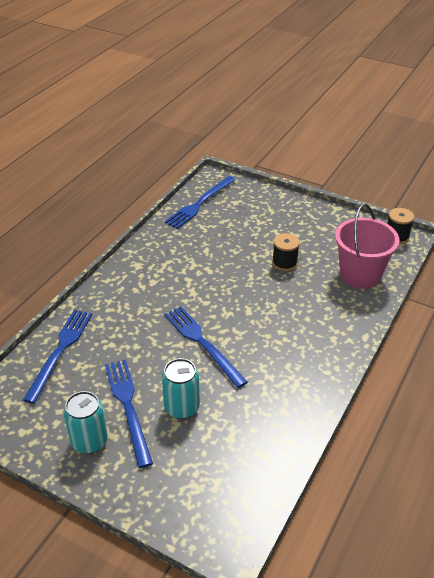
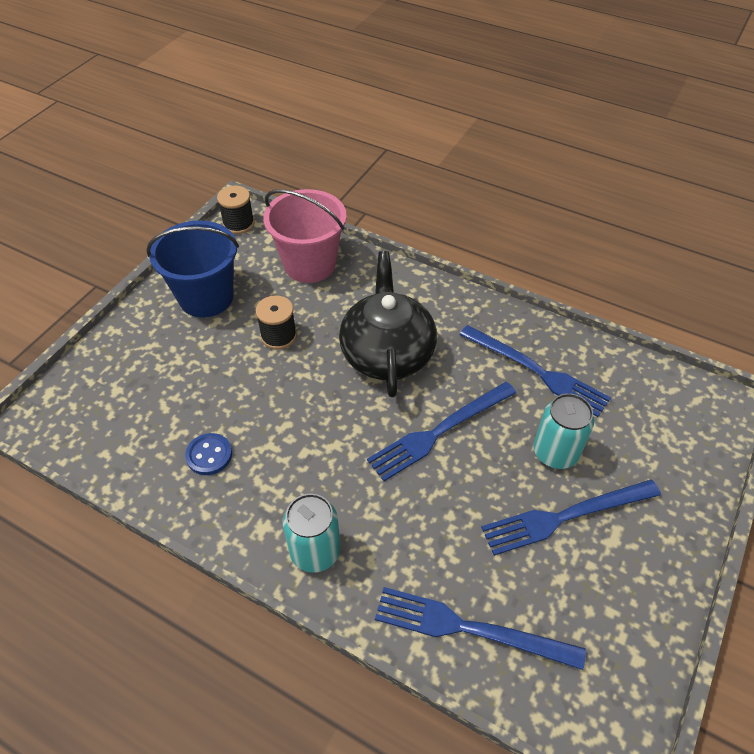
camera: 90 degrees left, 10 degrees up
turquoise can [64,391,108,454] -> turquoise can moved to [283,494,341,573]
blue fork [164,176,236,229] -> blue fork moved to [460,325,611,417]
none -> blue bucket [146,220,239,318]
none -> blue button [185,433,232,475]
none -> black teapot [339,251,437,397]

